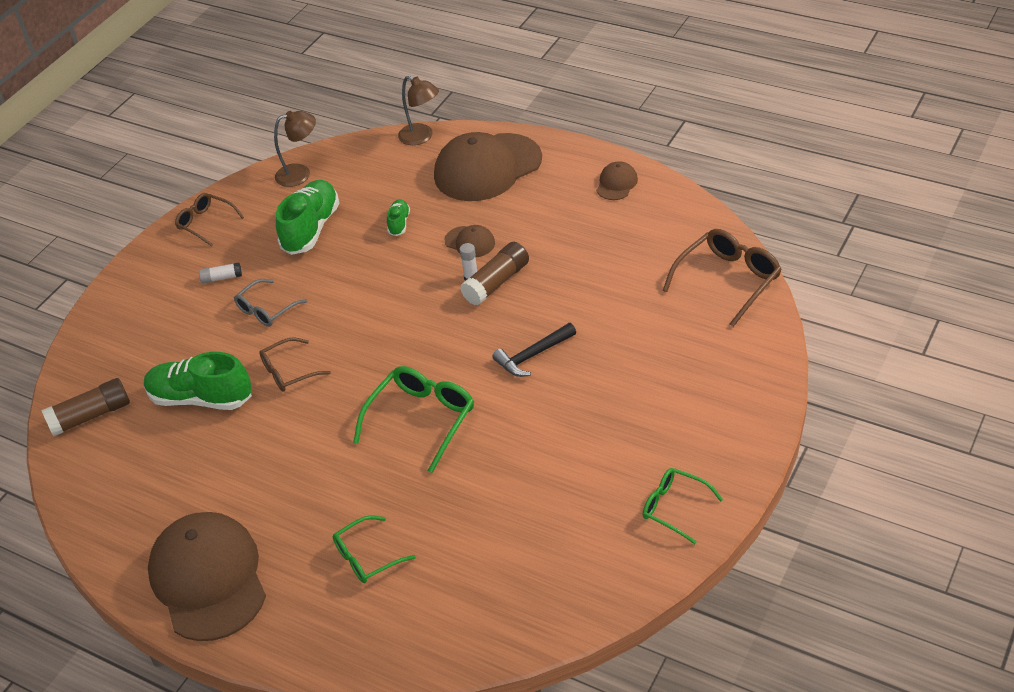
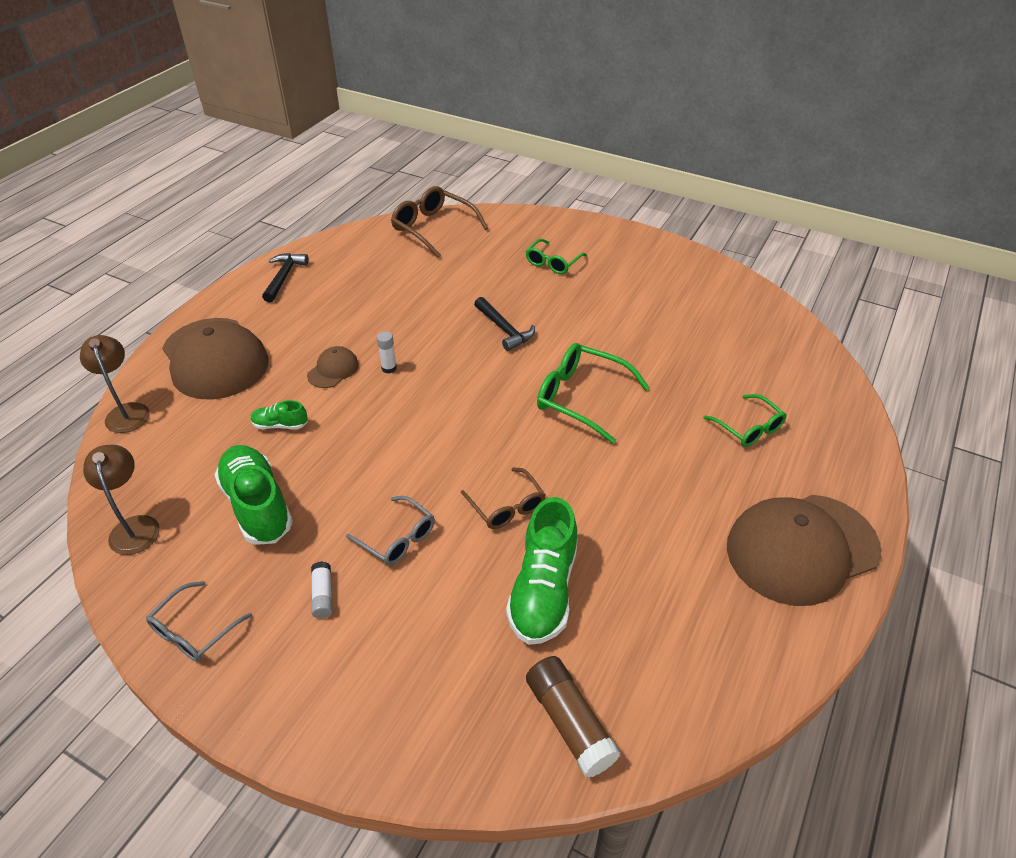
camera: 95 degrees left, 0 degrees up
brown glasses [175,193,244,247] -> grey glasses [146,581,252,662]
green shoe [276,180,340,255] -> green shoe turned 45 degrees clockwise [215,445,293,545]
brown lamp [398,76,439,145] -> brown lamp turned 60 degrees counterclockwise [80,335,150,433]
brown glue stick [460,242,529,306] -> none
brown cap [596,161,638,200] -> black hammer [262,253,309,303]
green glasses [643,468,723,544] -> green glasses moved to [526,239,587,274]

